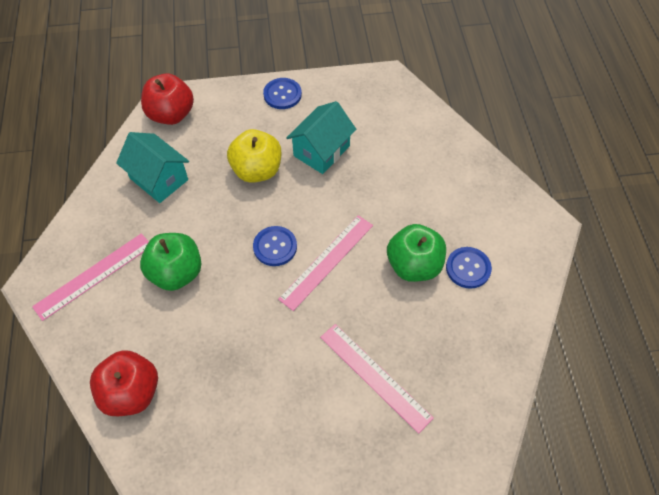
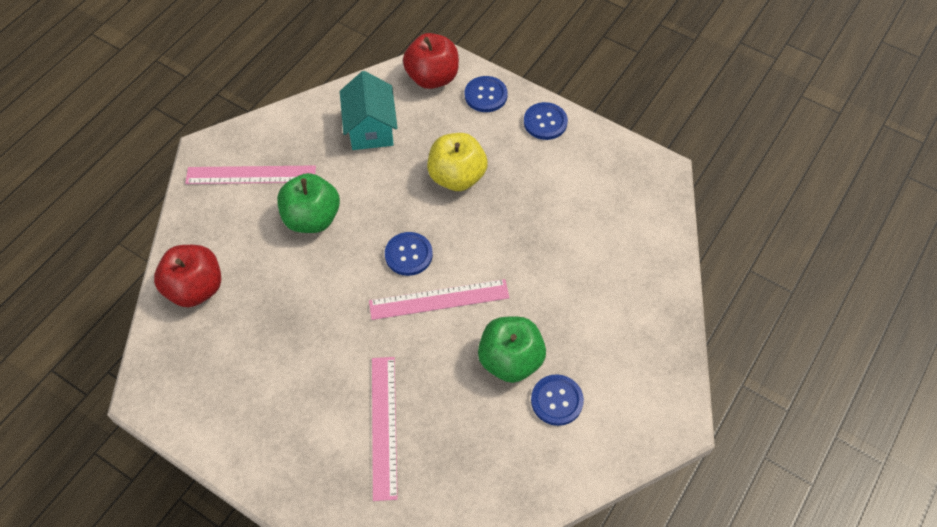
camera: 40 degrees right, 0 degrees up
turquoise house [286,101,356,174] -> none
none -> blue button [465,76,508,112]

